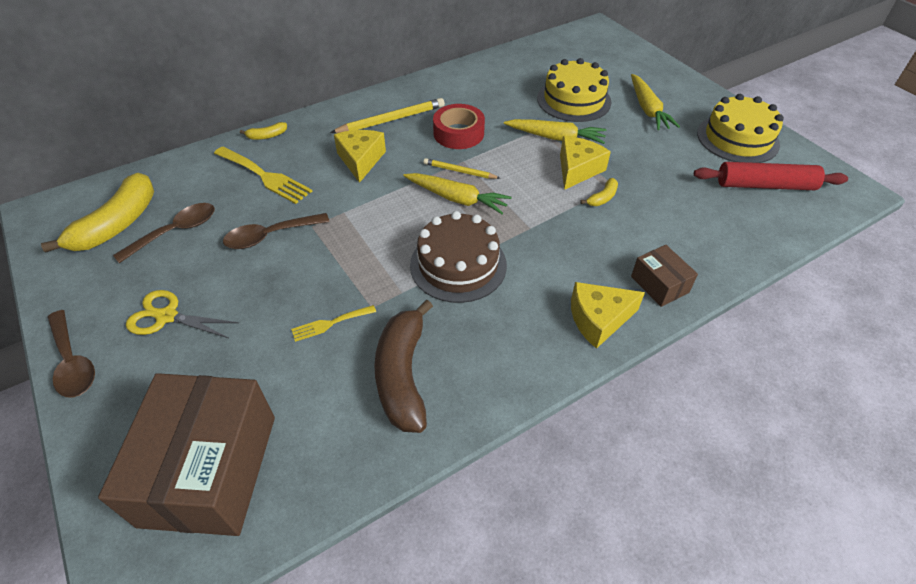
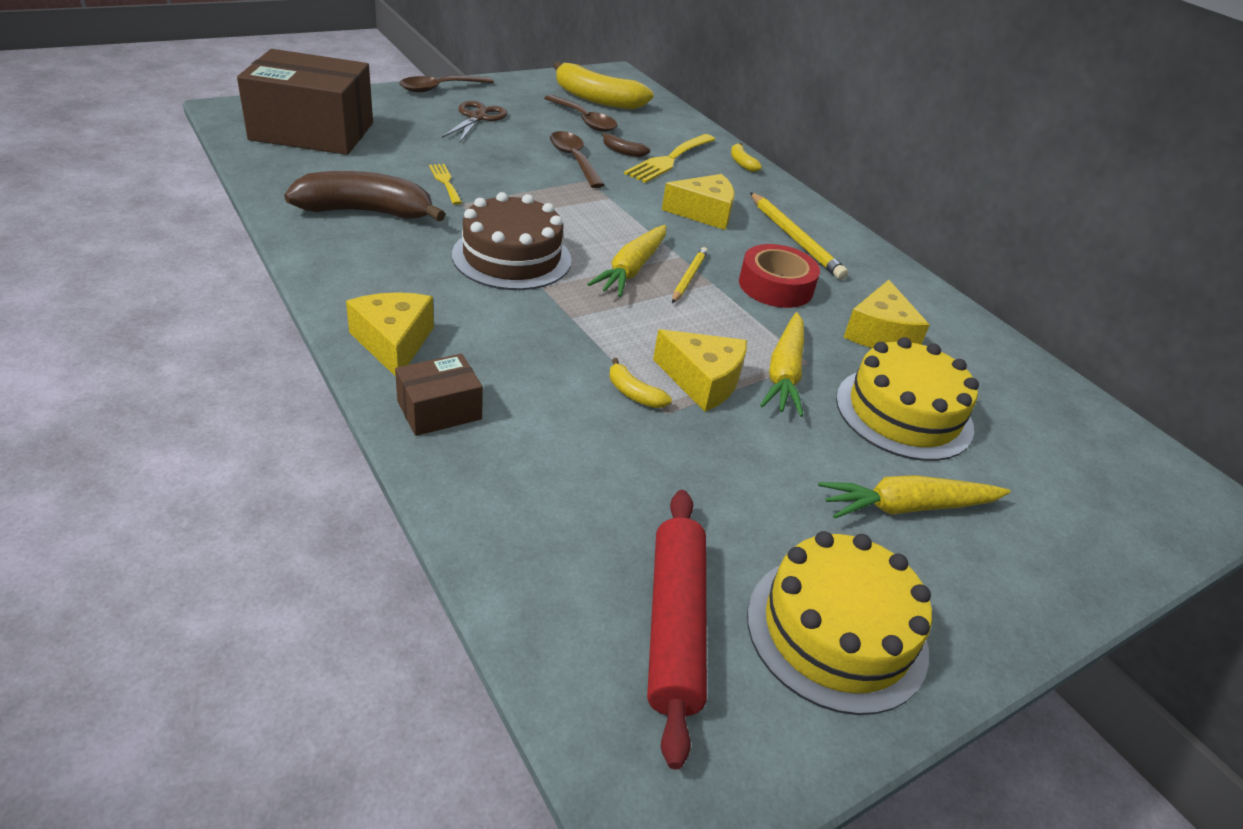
camera: 85 degrees right, 10 degrees down
yellow scissors [126,290,239,338] -> brown scissors [442,101,507,143]
none -> brown banana [602,133,650,157]
none -> yellow cheese [844,280,930,348]

